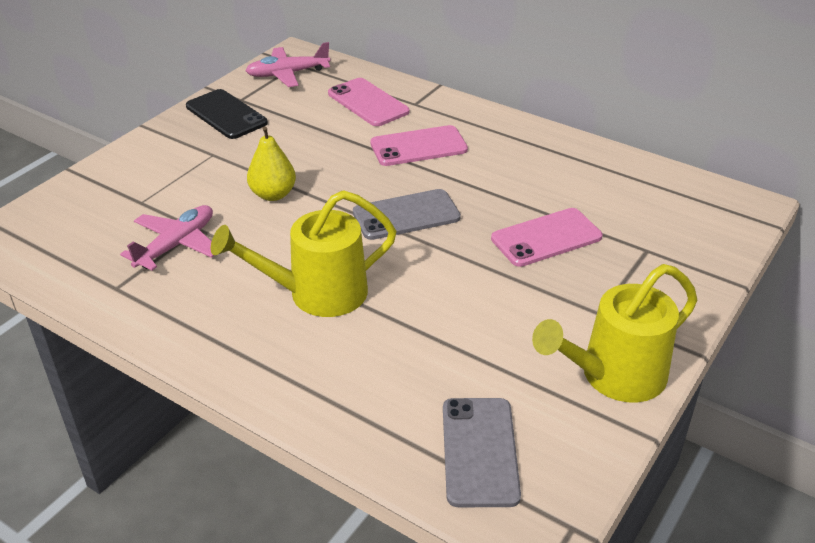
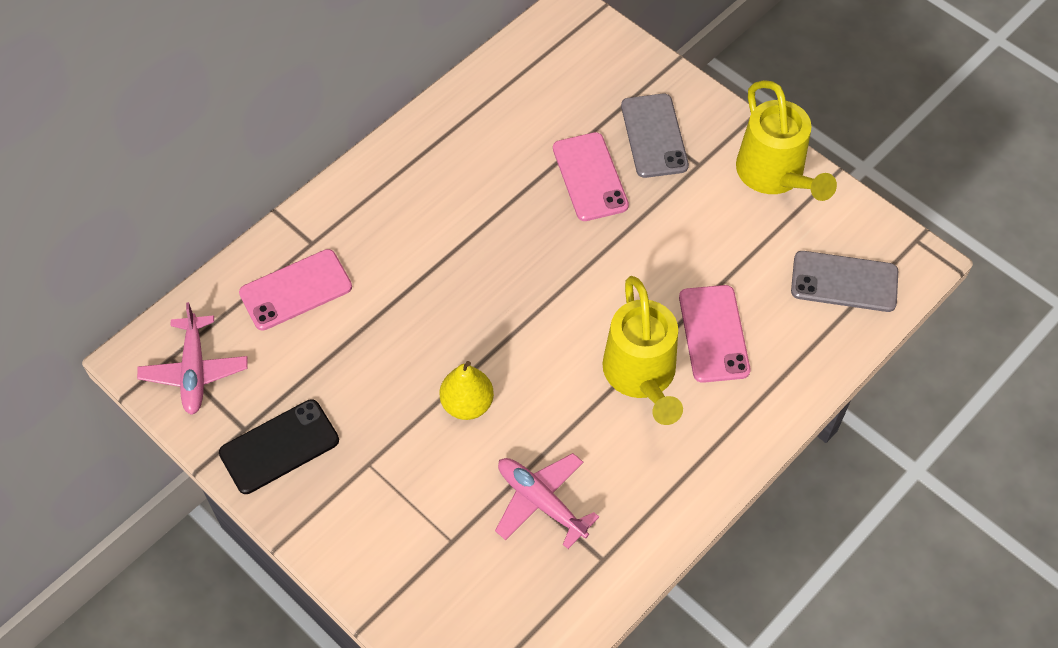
camera: 80 degrees left, 20 degrees up
grey phone [353,189,461,240] -> grey phone moved to [621,94,689,178]
pink phone [370,125,468,166] -> pink phone moved to [679,285,750,383]

